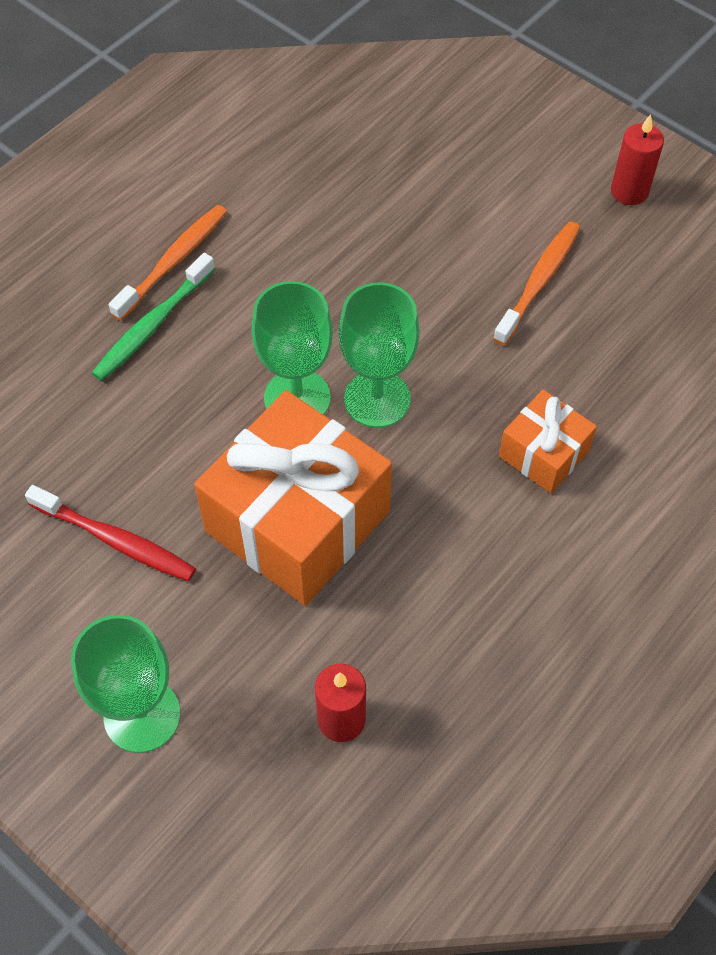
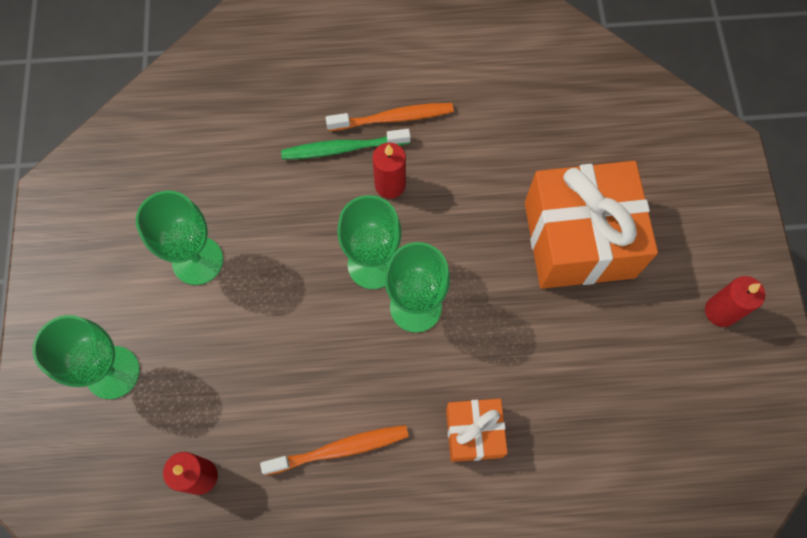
camera: 45 degrees right, 10 degrees up
red toothbrush [25,485,196,581] -> green goblet [136,191,223,285]
orange gift [194,390,392,606] -> orange gift moved to [525,161,658,289]
orange toothbrush [493,221,580,345] -> orange toothbrush moved to [260,425,409,475]
none -> red candle [372,143,406,199]

